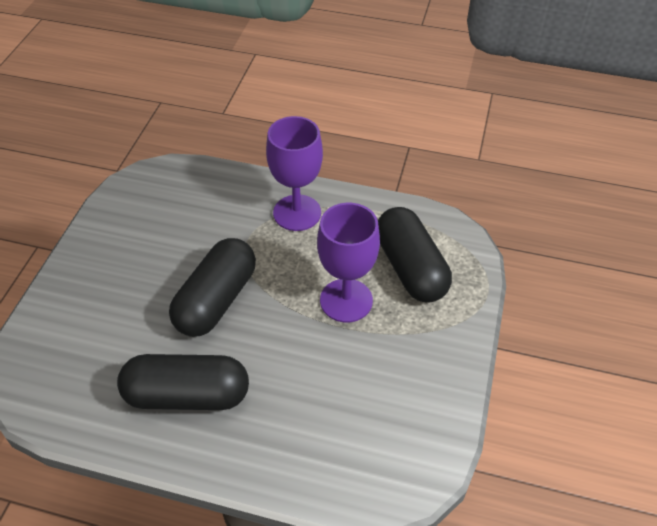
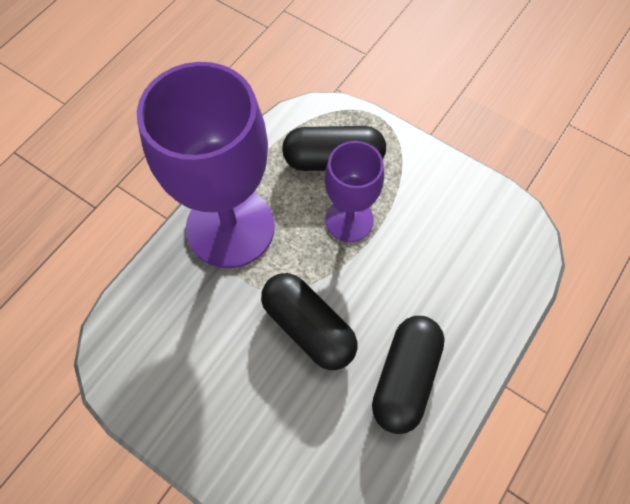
camera: 70 degrees left, 15 degrees up
purple goblet [266,116,323,231] -> purple goblet [137,62,275,268], size x1.82

